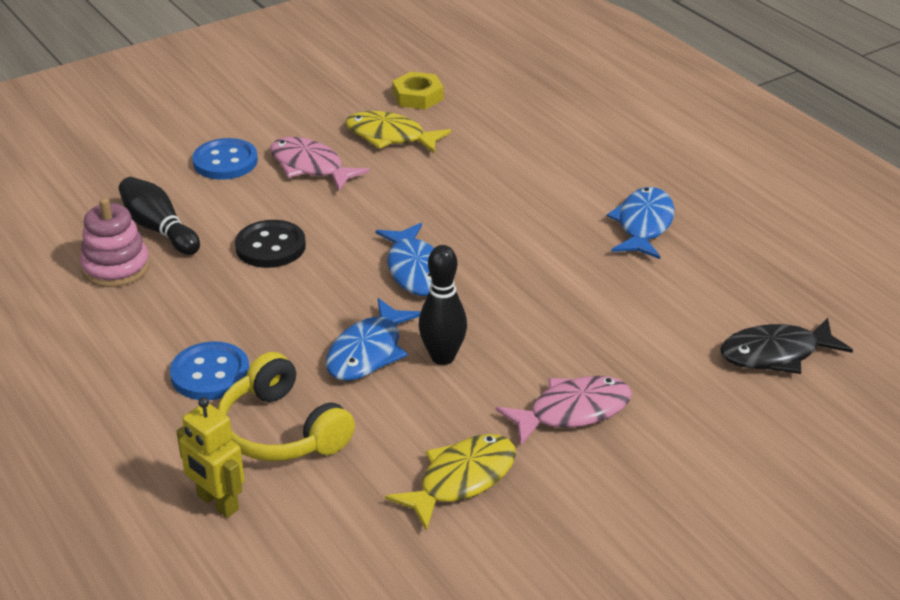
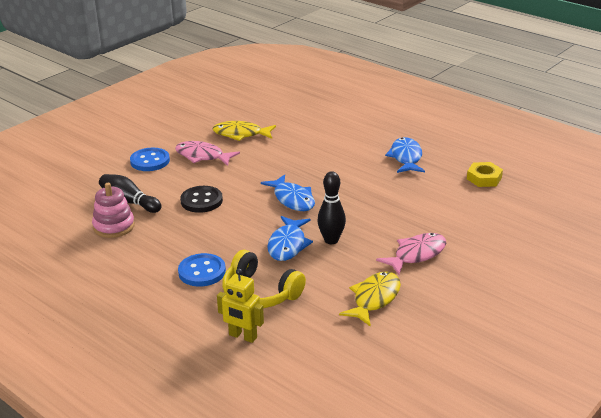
camera: 15 degrees left, 5 degrees down
yellow nut [392,72,444,109] -> yellow nut moved to [467,162,503,187]
black fish [720,318,853,374] -> none

